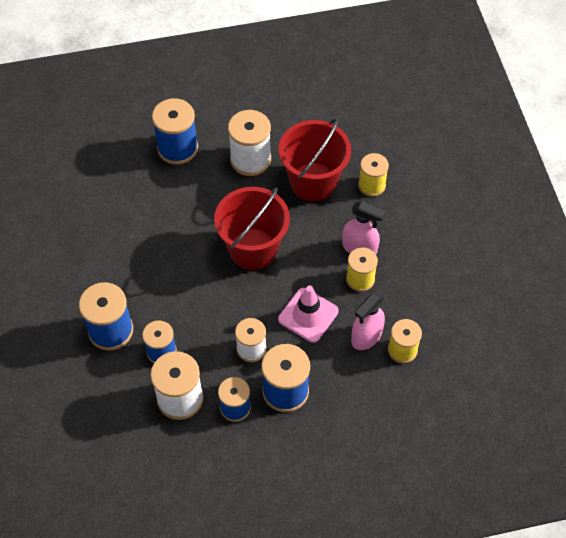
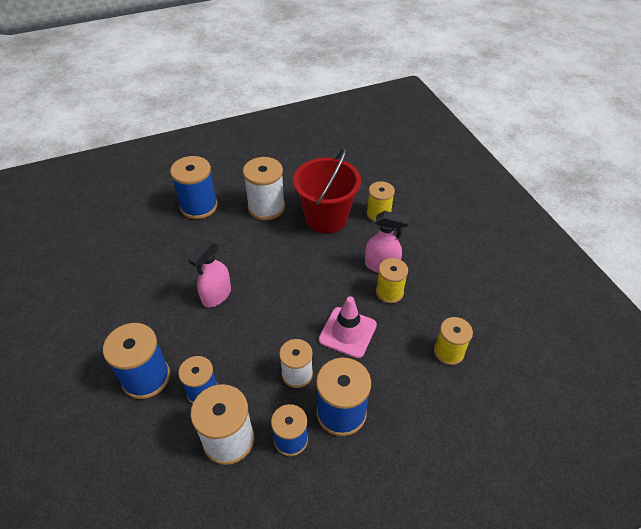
camera: 10 degrees left, 10 degrees down
red bucket [214,187,290,270] -> none
pink spray bottle [351,292,385,350] -> pink spray bottle moved to [188,241,231,308]

